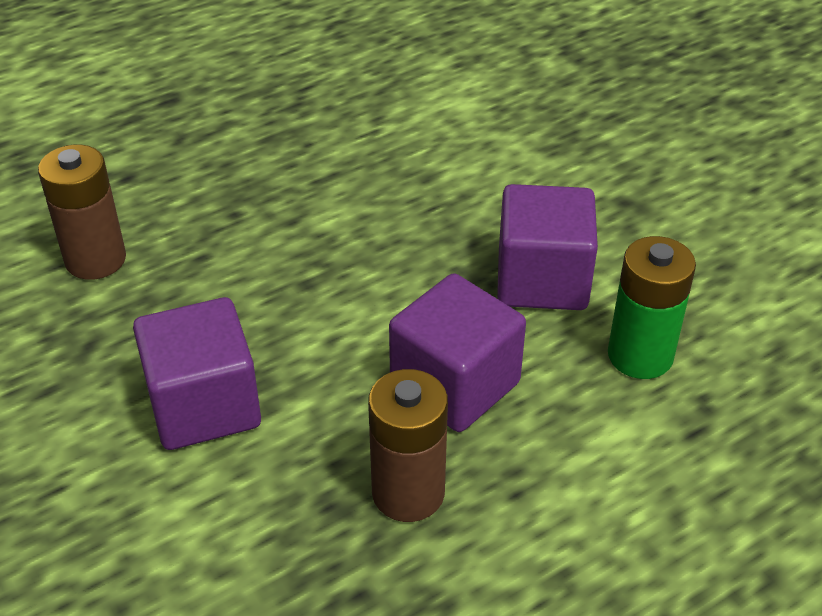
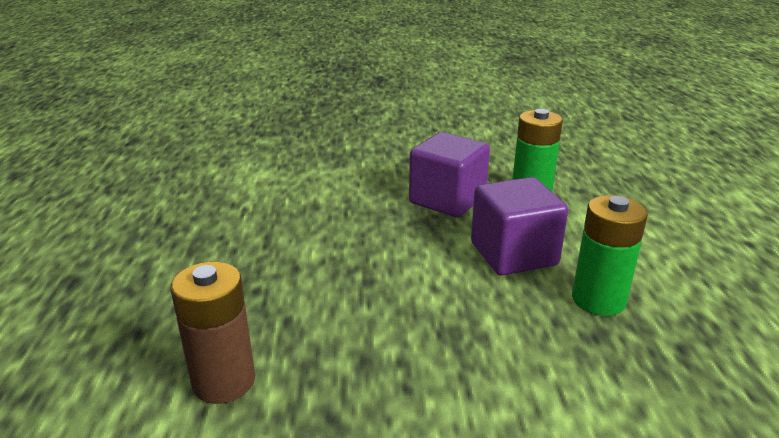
camera: 60 degrees left, 15 degrees down
purple cube [133,297,261,450] -> none
brown battery [368,369,448,522] -> green battery [572,195,648,316]

